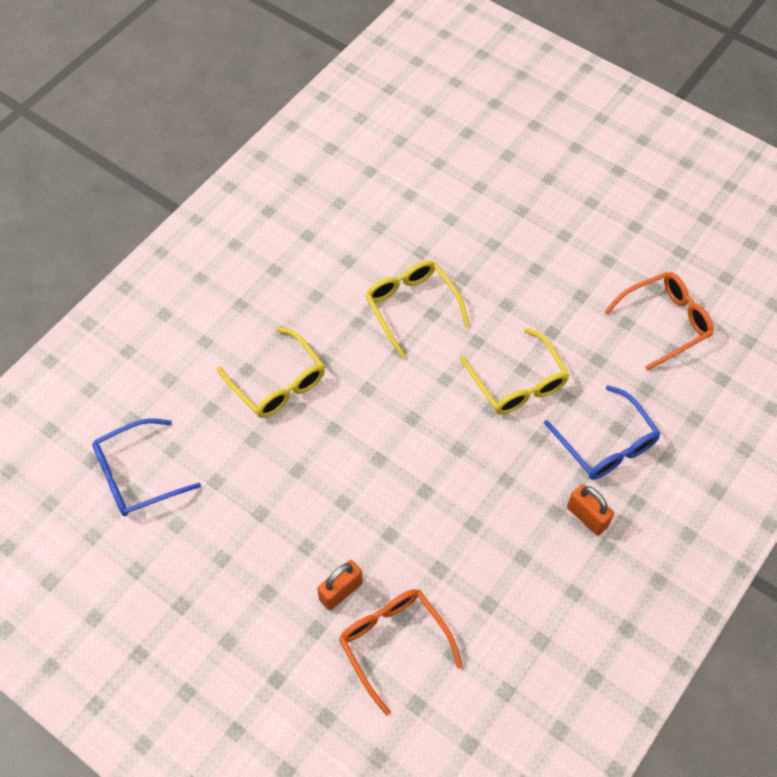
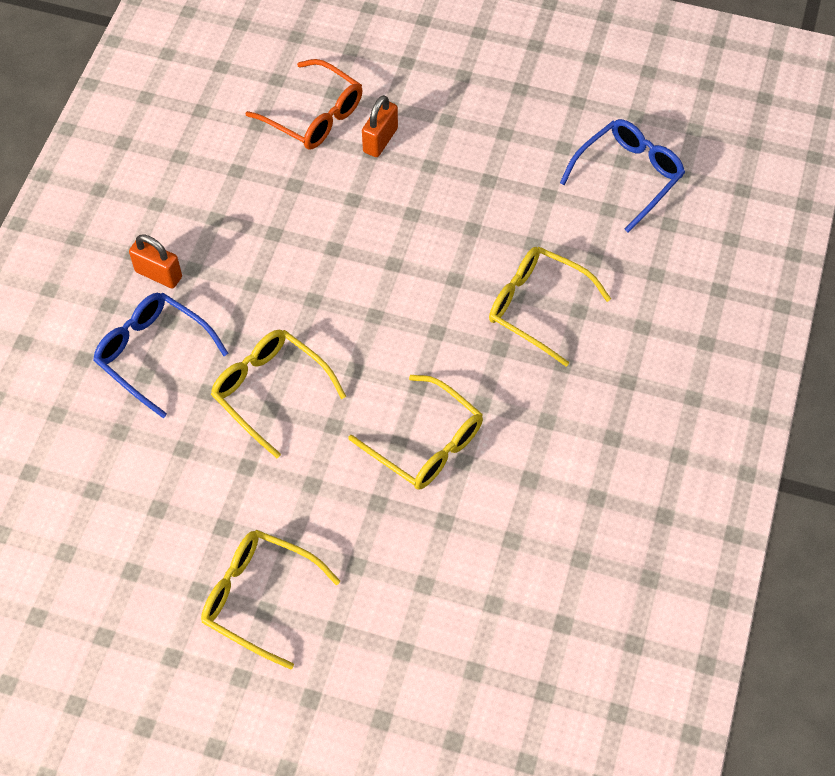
camera: 160 degrees right, 0 degrees up
orange glasses [604,272,714,371] -> none
none -> yellow glasses [201,530,340,670]

